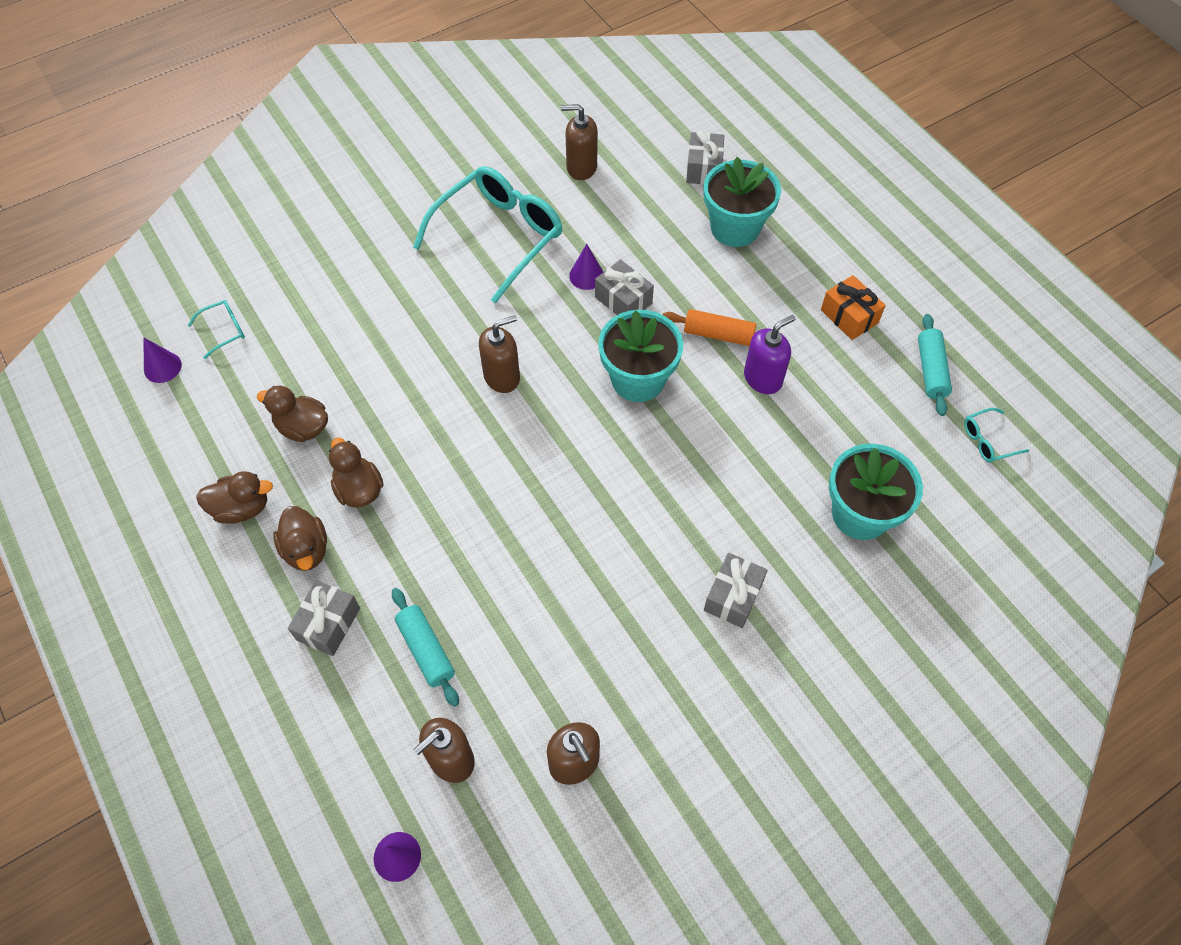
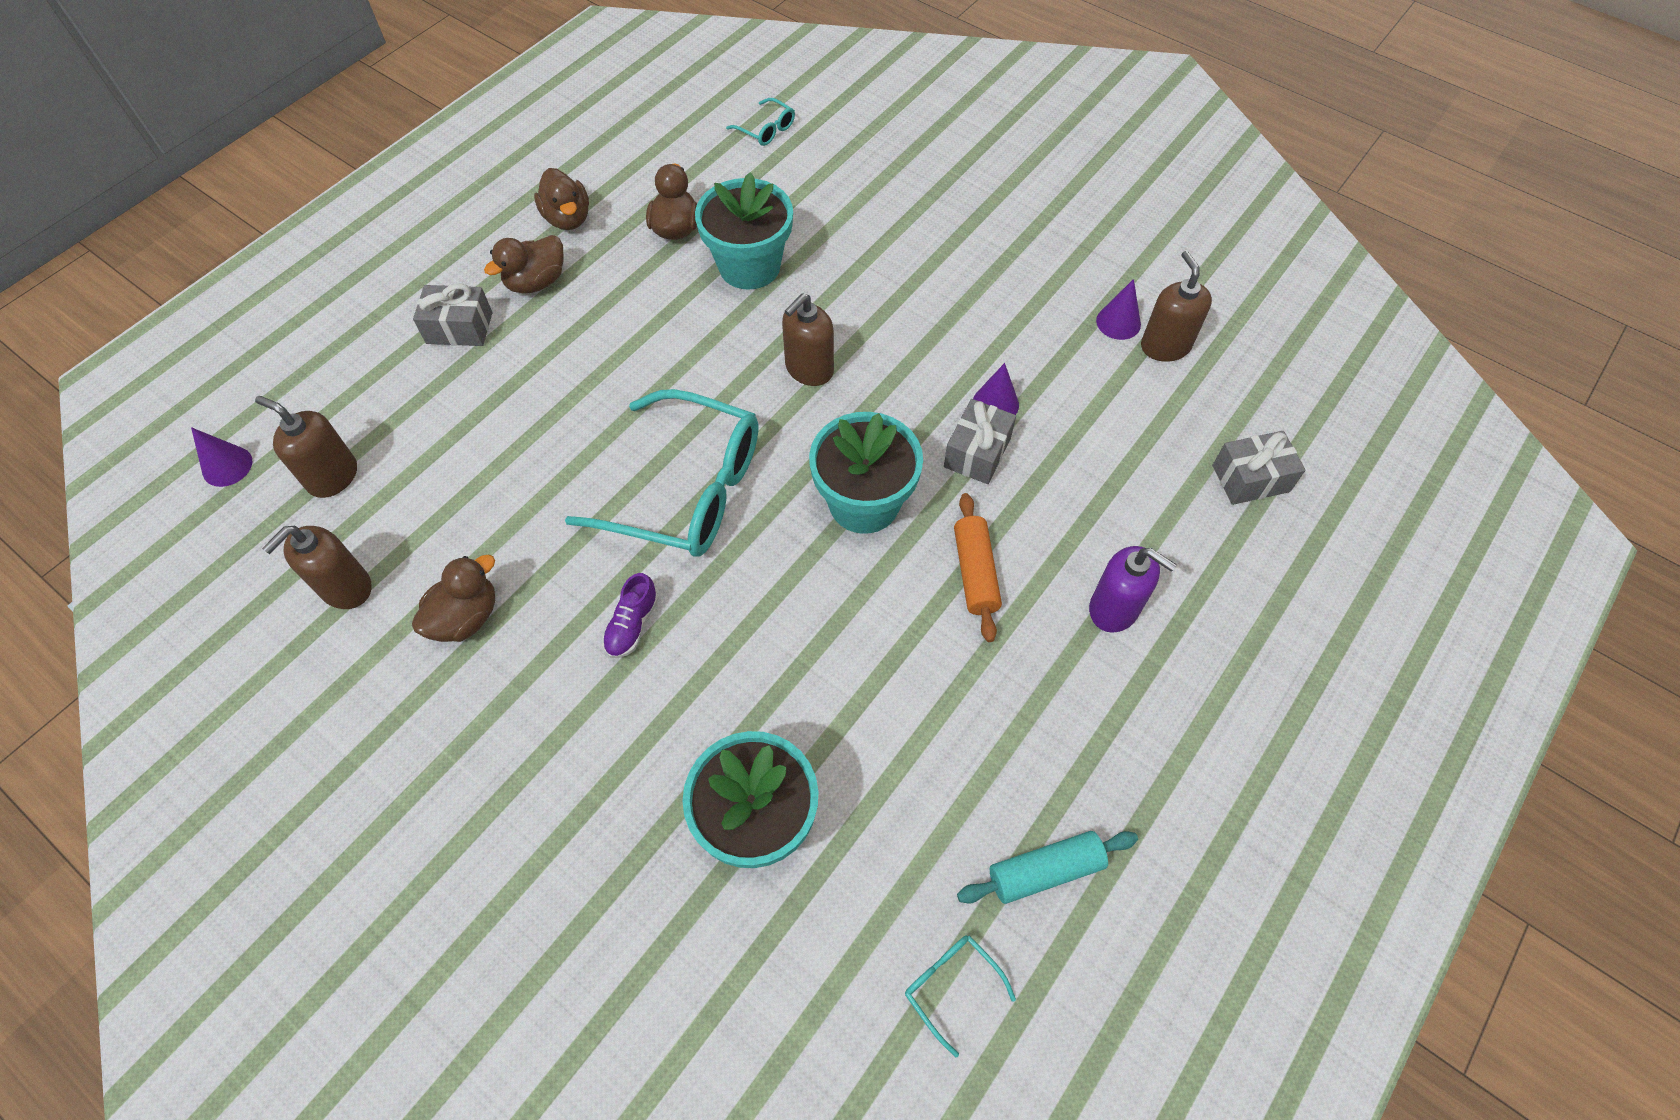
camera: 70 degrees right, 0 degrees up
purple cone [143,337,182,383] -> purple cone moved to [1096,279,1141,340]
brown duck [329,438,384,508] -> brown duck moved to [412,554,495,642]
turquoise rolling pin [392,588,459,707] -> none
turquoise glasses [413,166,563,303] -> turquoise glasses moved to [565,389,758,557]
brown soap dispenser [479,315,520,393] -> brown soap dispenser turned 90 degrees clockwise [782,293,834,386]
turquoise flower pot [704,157,781,247] -> turquoise flower pot moved to [695,172,793,290]
grey gift [704,553,768,628] -> none
purple soap dispenser [744,315,795,394] -> purple soap dispenser moved to [1089,546,1177,633]
orange gift [821,275,886,340] -> none
none -> purple shoe [603,573,659,658]

